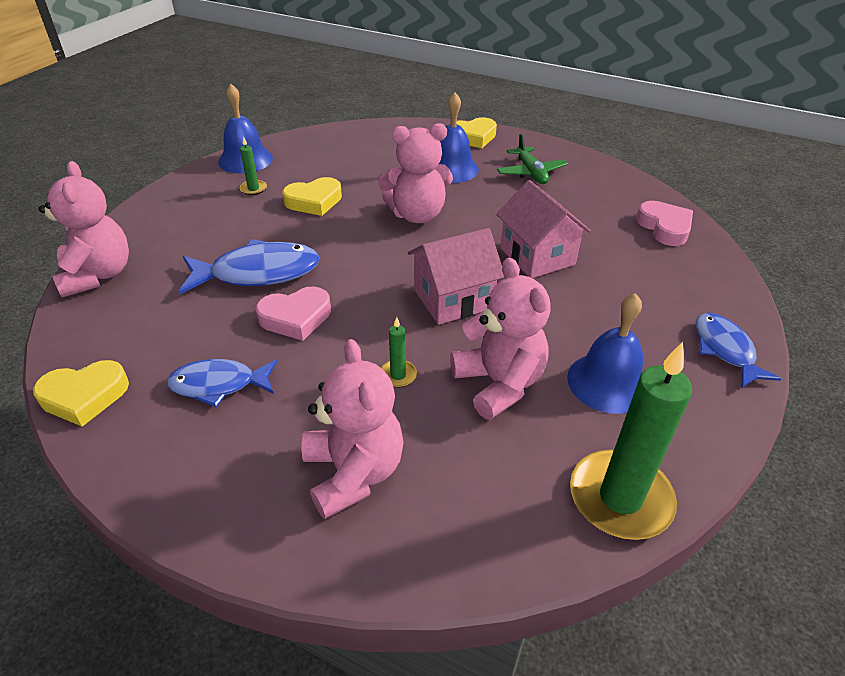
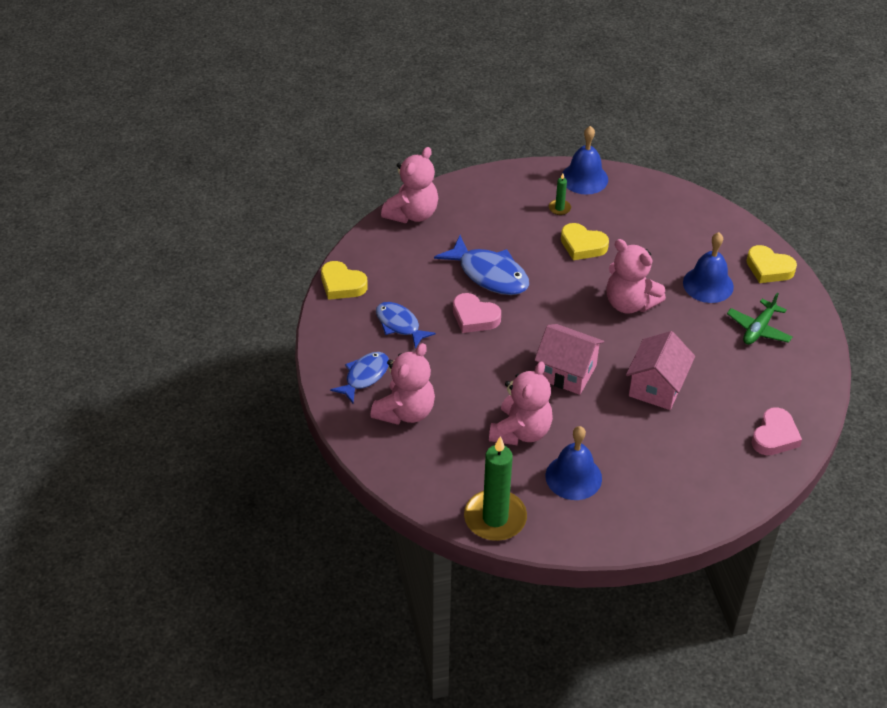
camera: 50 degrees right, 5 degrees up
green candle [381,317,417,388] -> none
blue fish [696,313,781,388] -> blue fish moved to [330,352,389,403]

